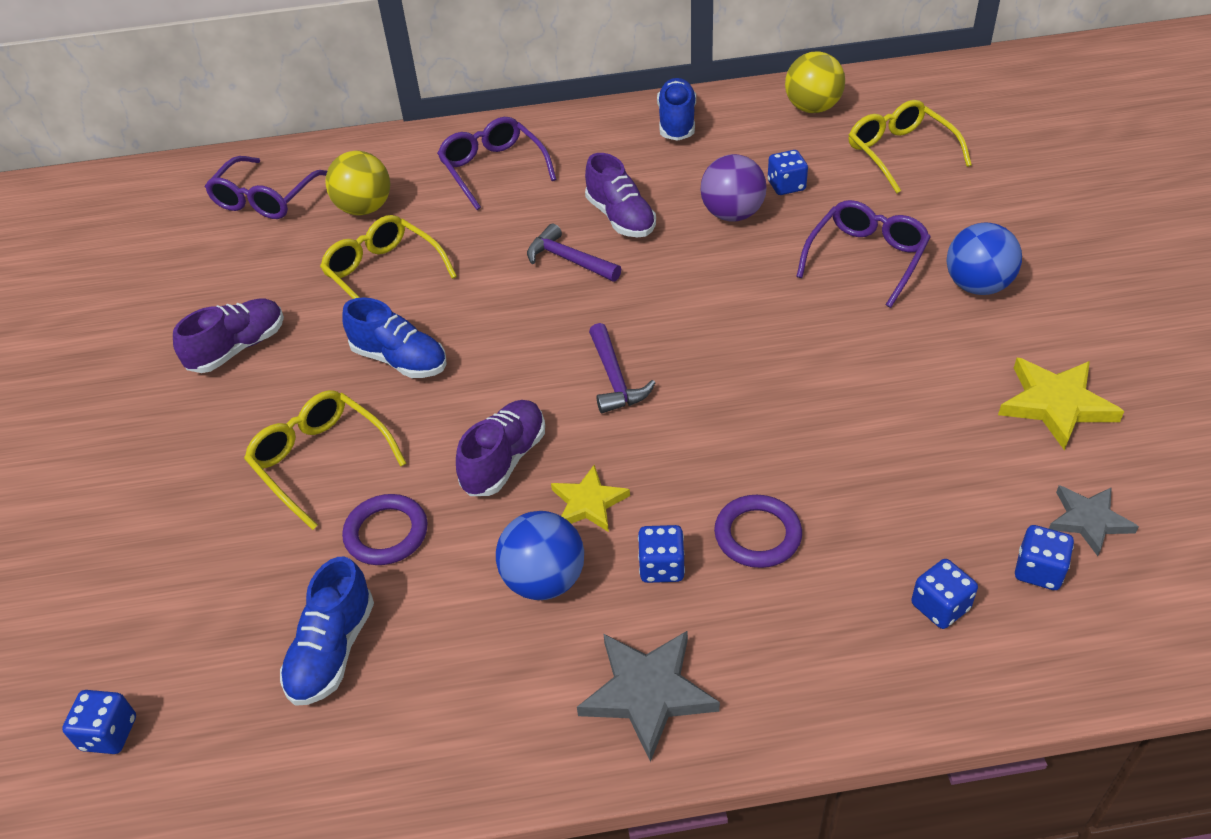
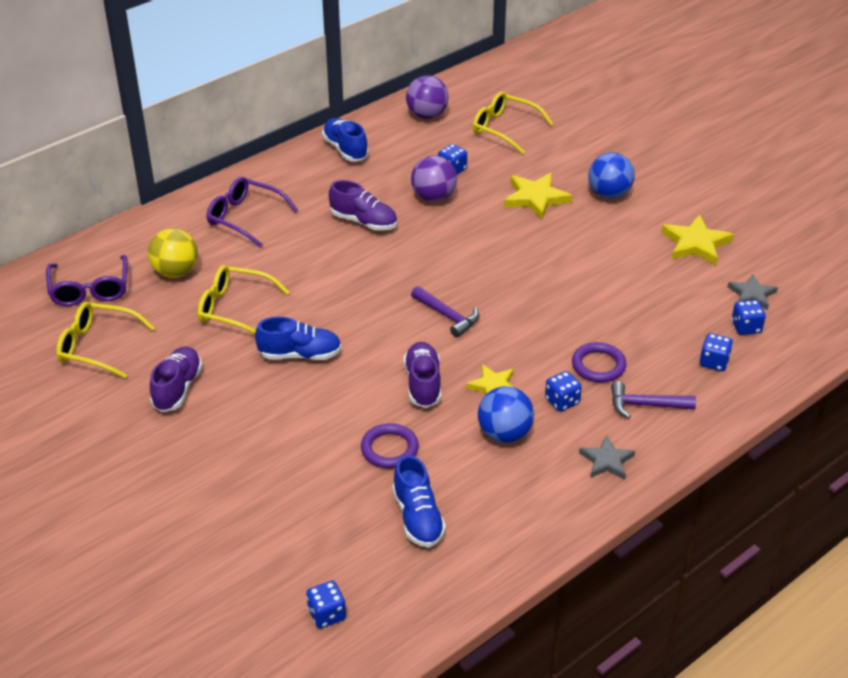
camera: 35 degrees left, 5 degrees down
yellow glasses [244,390,407,530] -> yellow glasses moved to [56,302,155,379]
purple hammer [527,224,621,281] -> purple hammer moved to [611,381,696,419]
grey star [577,630,720,762] -> grey star [579,435,635,479], size x0.66
yellow ball [785,51,845,113] -> purple ball [406,75,449,119]
purple glasses [796,200,931,308] -> yellow star [504,173,572,219]

